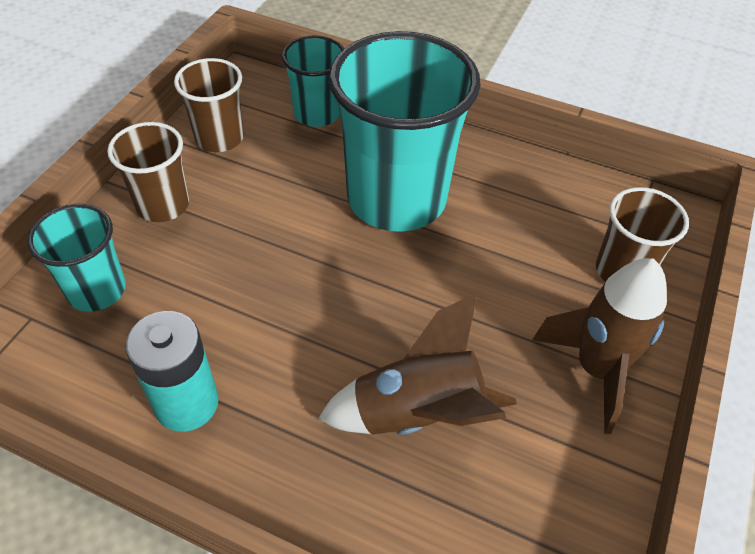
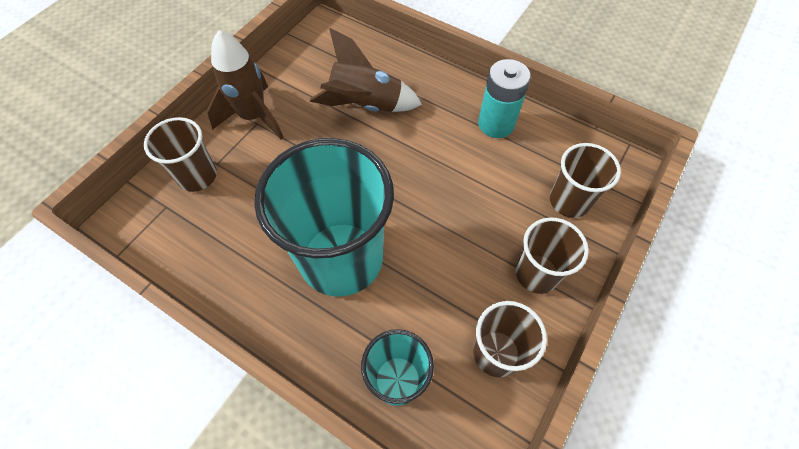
camera: 170 degrees left, 10 degrees up
turquoise cup [27,204,126,312] -> brown cup [550,143,621,218]

